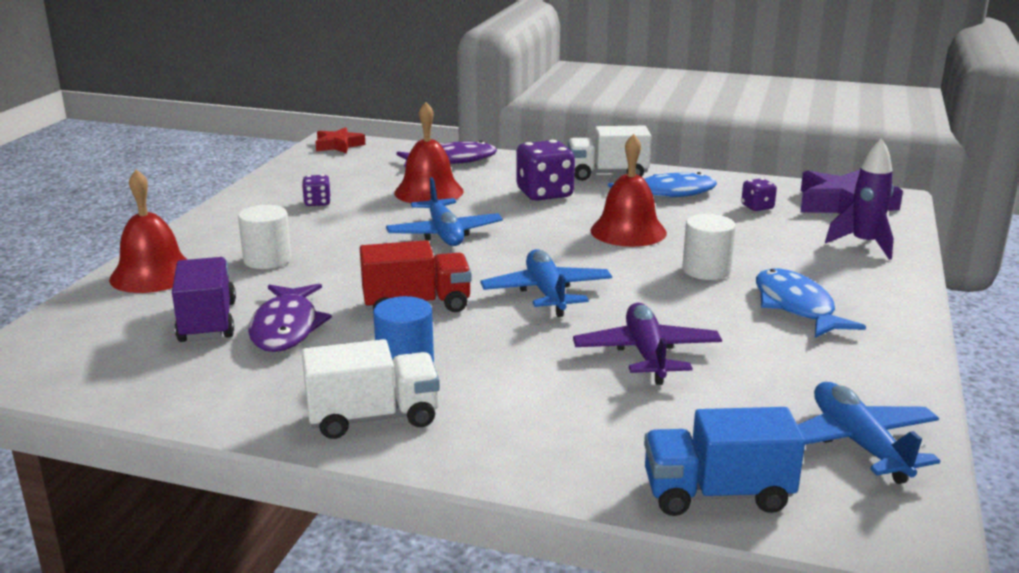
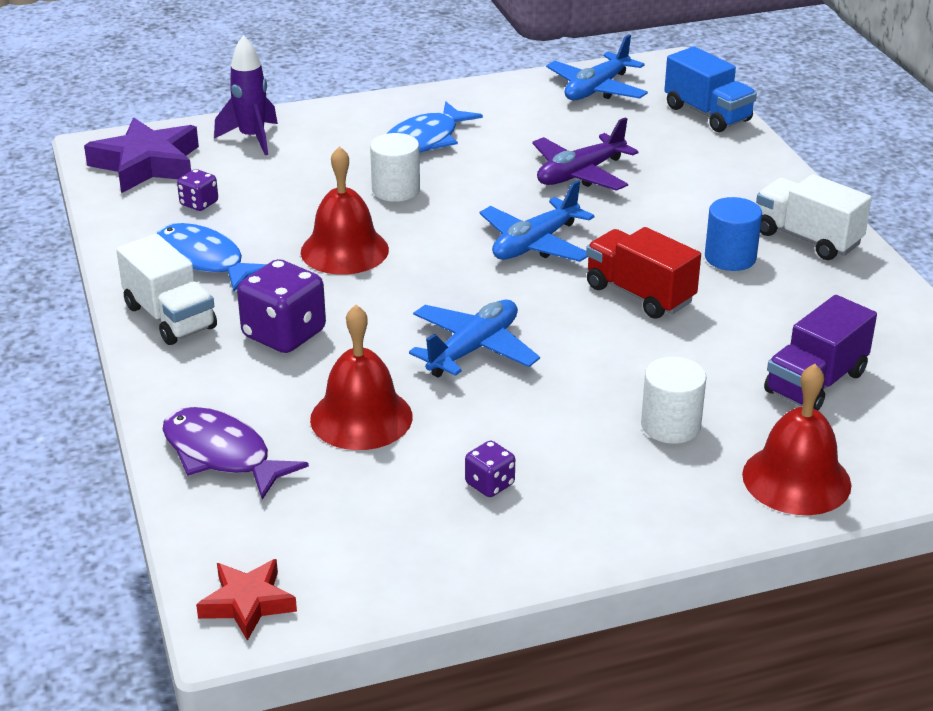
camera: 125 degrees left, 10 degrees up
purple fish [248,284,332,352] -> none

